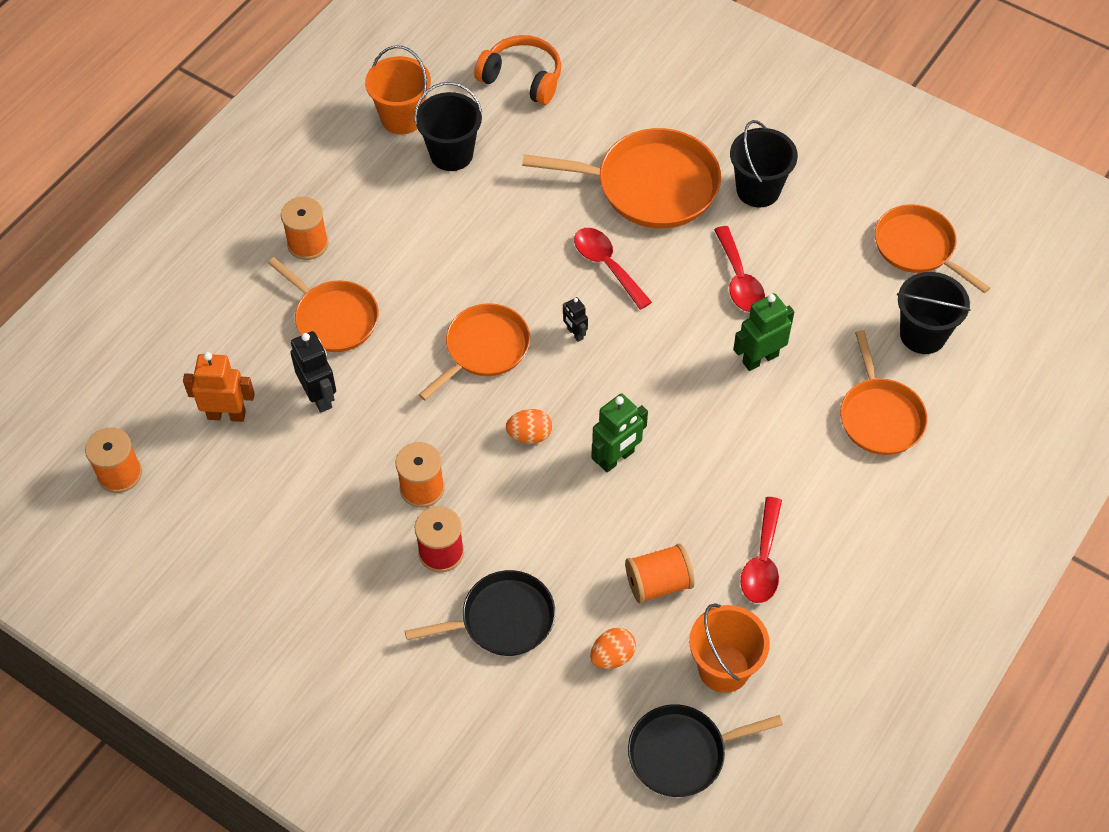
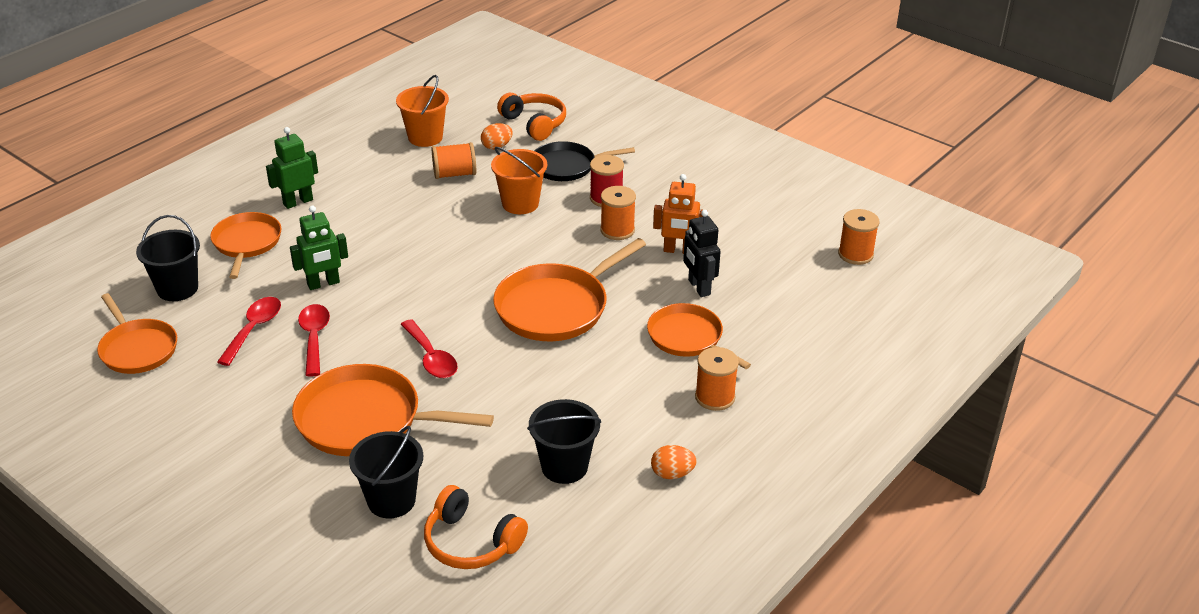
camera: 175 degrees left, 20 degrees down
orange robot [183,352,255,422] -> orange robot moved to [653,174,708,254]
orange bucket [365,45,431,134] -> orange bucket moved to [491,147,547,214]
orange pan [418,303,530,400] -> orange pan [493,238,646,341], size x1.52
orange egg [506,409,552,444] -> orange egg moved to [651,445,697,479]
black robot [563,297,588,342] -> none
green robot [591,393,648,473] -> green robot moved to [266,127,318,209]
black pan [628,704,783,797] -> none
black bucket [730,120,798,207] -> black bucket moved to [349,426,423,518]
red spoon [741,497,782,603] -> red spoon moved to [217,297,281,366]
none -> orange headphones [497,93,566,141]

